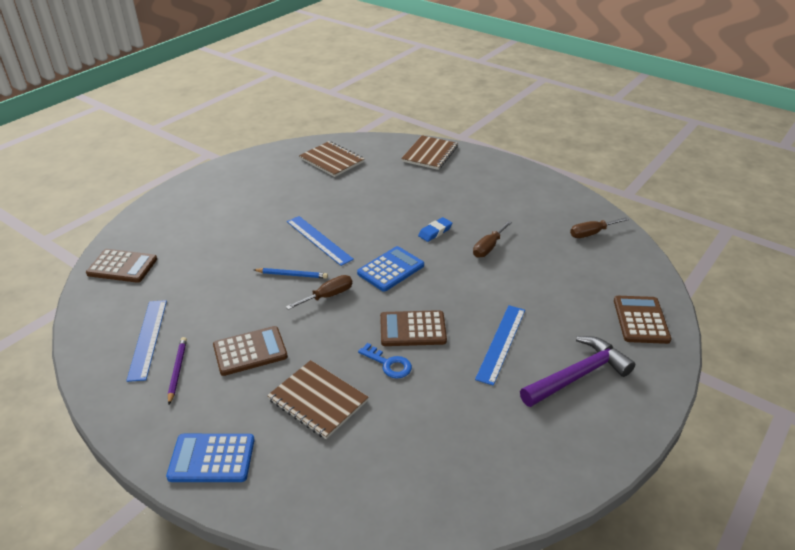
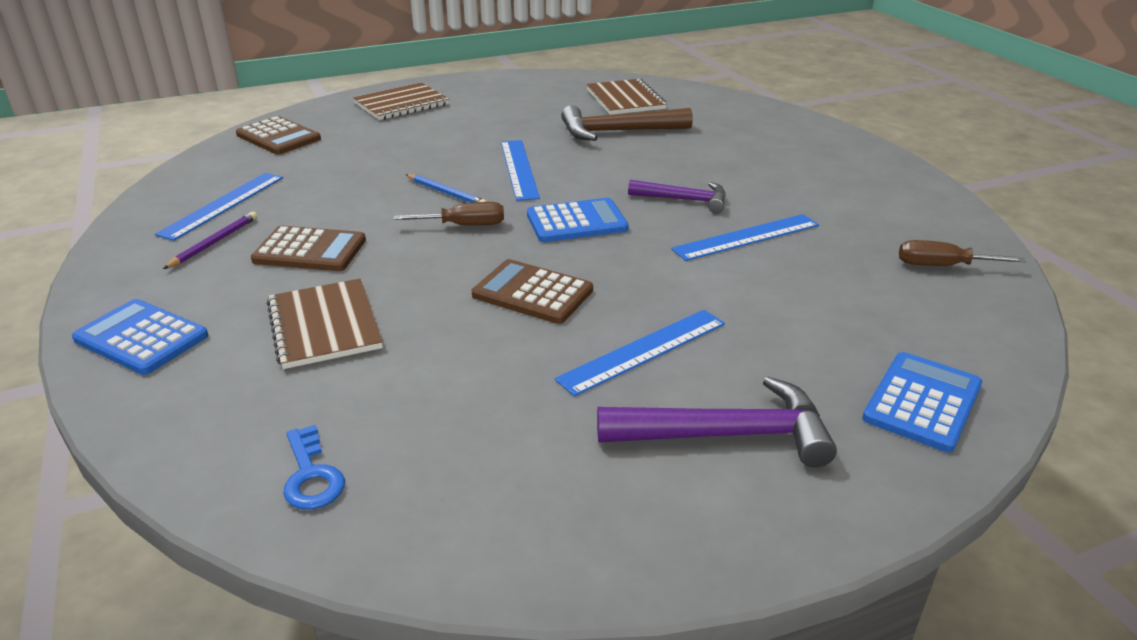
camera: 30 degrees right, 5 degrees down
blue key [358,343,412,379] -> blue key moved to [283,425,345,510]
brown notebook [401,135,458,170] -> brown notebook moved to [353,82,449,120]
blue eraser [418,217,452,242] -> purple hammer [628,180,726,213]
brown screwdriver [473,221,512,258] -> blue ruler [671,214,819,261]
brown calculator [614,296,671,344] -> blue calculator [862,352,982,452]
none -> brown hammer [561,105,693,141]

